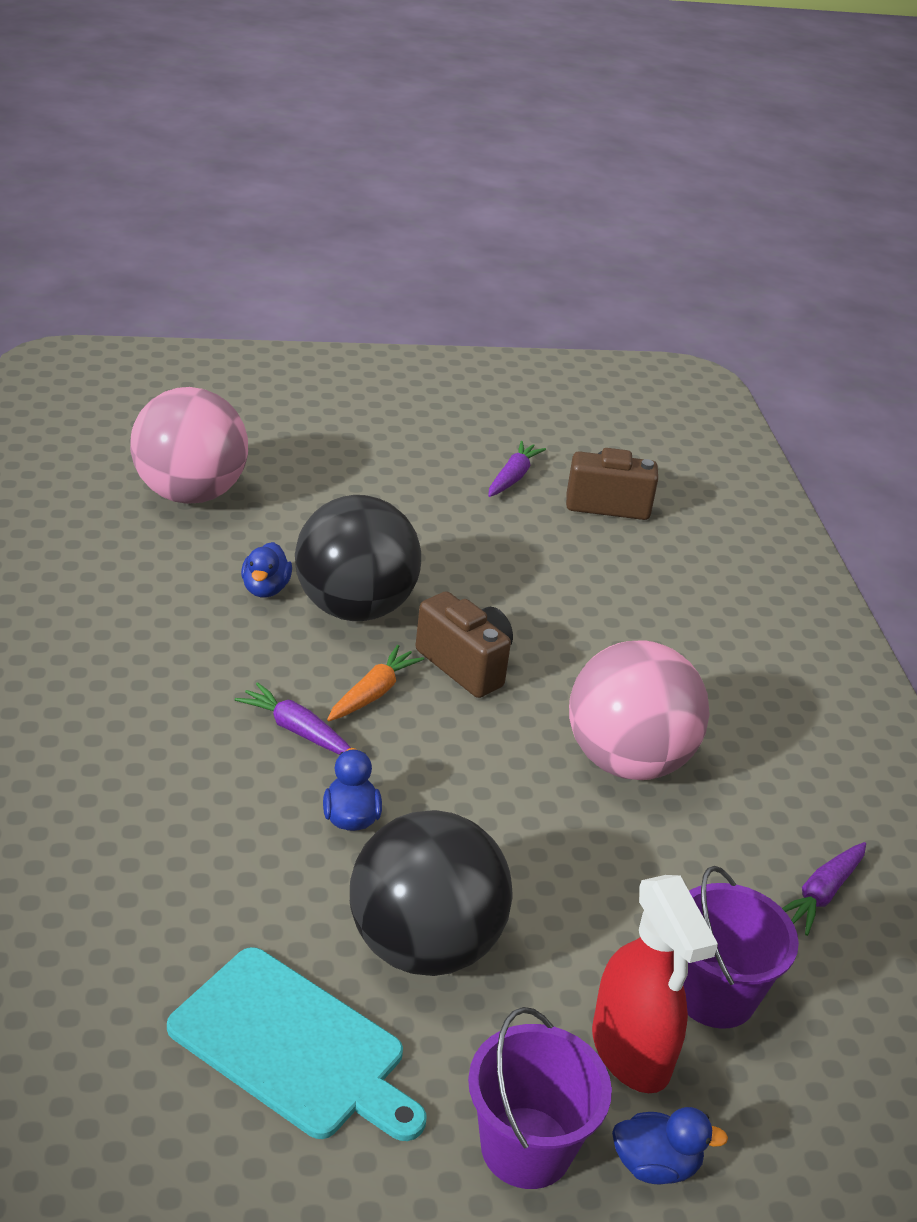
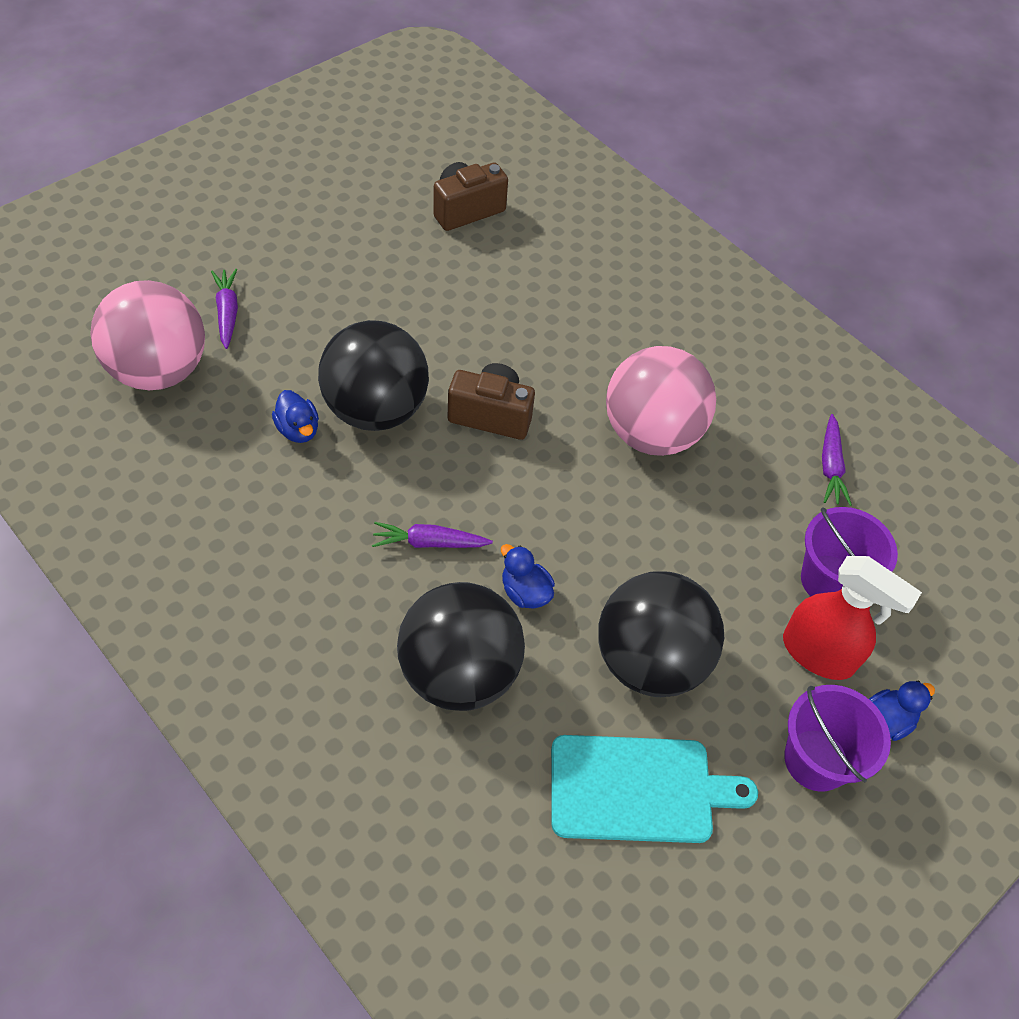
camera: 35 degrees left, 20 degrees up
orange carrot [327,645,424,721] -> none
purple carrot [488,441,546,497] -> purple carrot moved to [211,269,238,349]
none -> black ball [397,582,525,711]

